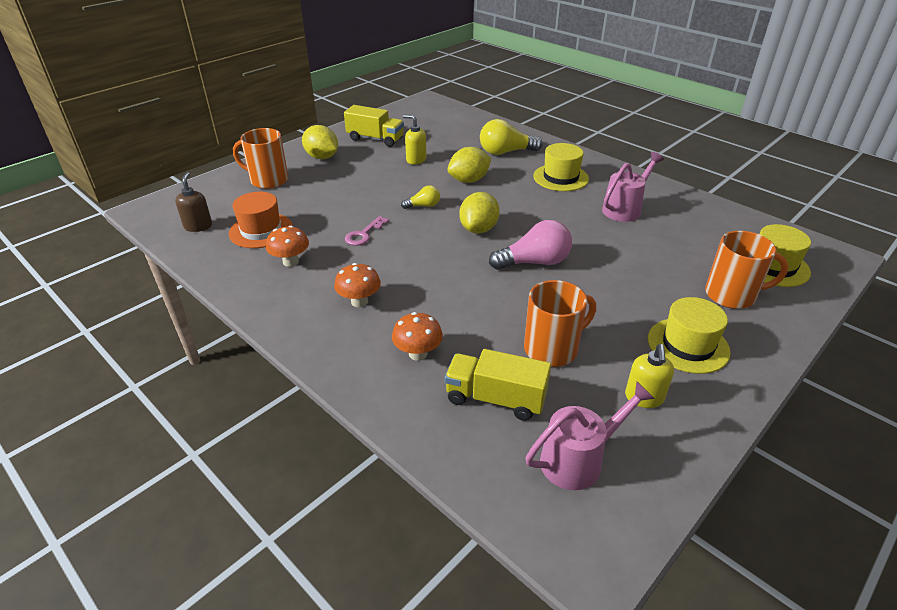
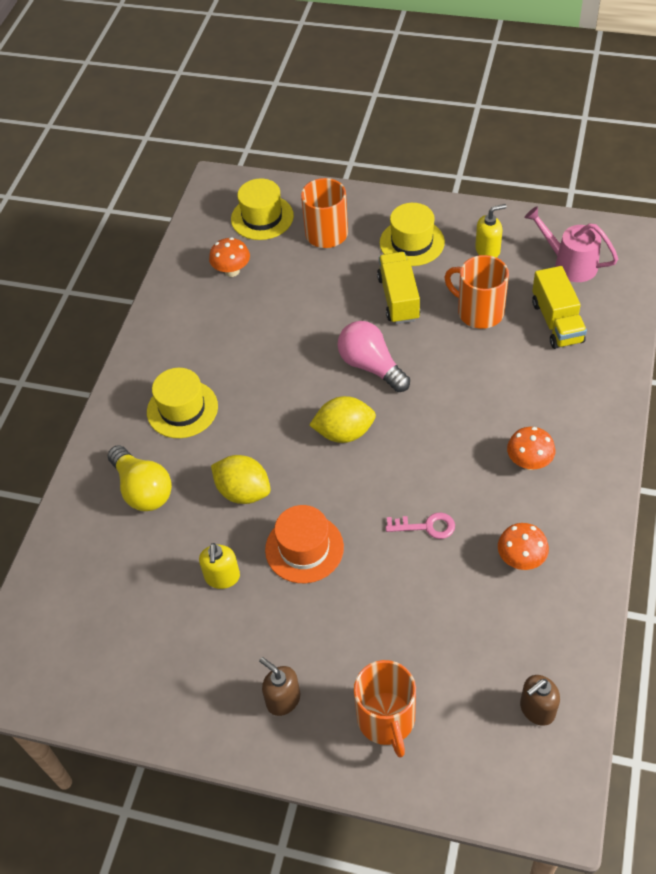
camera: 115 degrees left, 15 degrees up
orange hat [229,192,293,248] -> orange hat moved to [265,505,344,583]
yellow lemon [302,125,338,159] -> brown soap dispenser [259,657,300,716]
yellow truck [344,105,404,147] -> yellow truck moved to [377,252,420,324]
orange mushroom [392,312,443,361] -> orange mushroom moved to [209,237,250,277]
yellow light bulb [401,185,440,209] -> none
pink watering can [602,152,664,222] -> none

